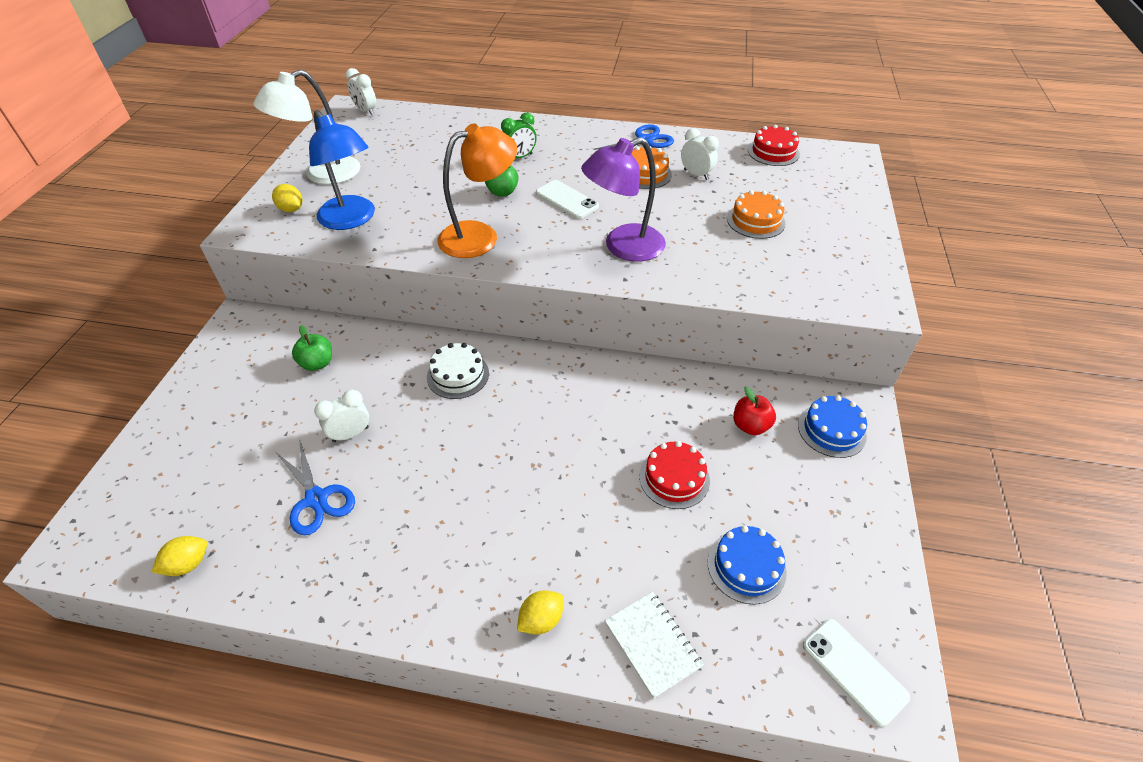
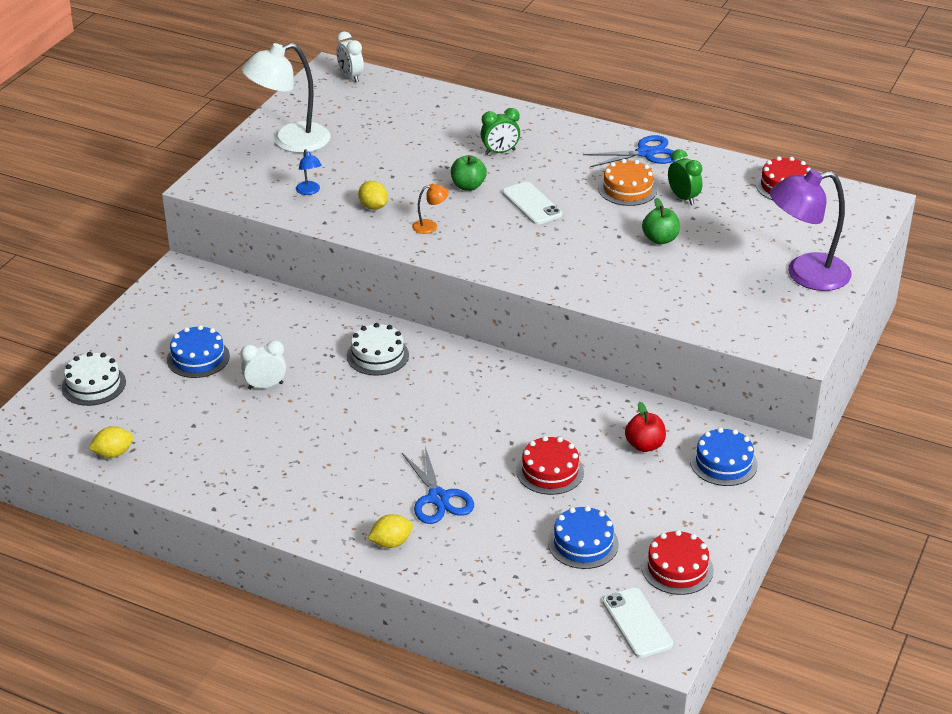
camera: 15 degrees right, 10 degrees down
yellow lemon [272,184,303,212] -> yellow lemon moved to [358,181,388,210]
blue scissors [276,439,355,535] -> blue scissors moved to [402,447,474,524]
green apple [292,325,332,371] -> green apple moved to [642,198,680,244]
blue lamp [309,110,375,230] -> blue lamp [296,149,322,195], size x0.42
orange lamp [437,123,517,258] -> orange lamp [412,184,449,234], size x0.42
purple lamp [581,137,666,262] -> purple lamp moved to [770,169,852,291]
white notebook [605,592,704,699] -> none
white clock [681,128,719,180] -> green clock [668,149,703,205]
orange cake [727,190,785,239] -> none
none -> white cake [61,352,126,406]
none -> blue cake [167,325,230,378]
none -> red cake [641,530,714,595]

